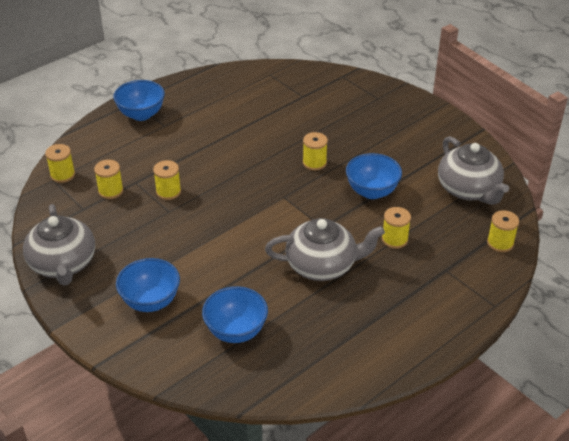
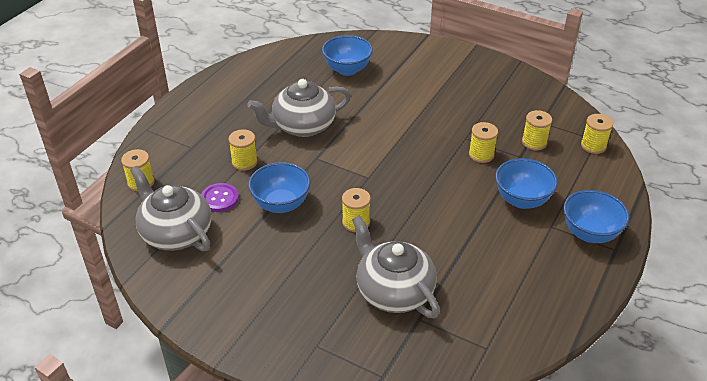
camera: 160 degrees right, 0 degrees up
grey teapot [23,204,95,286] -> grey teapot moved to [352,215,440,318]
blue bowl [116,258,180,312] -> blue bowl moved to [495,158,558,209]
none -> purple button [201,183,239,212]

